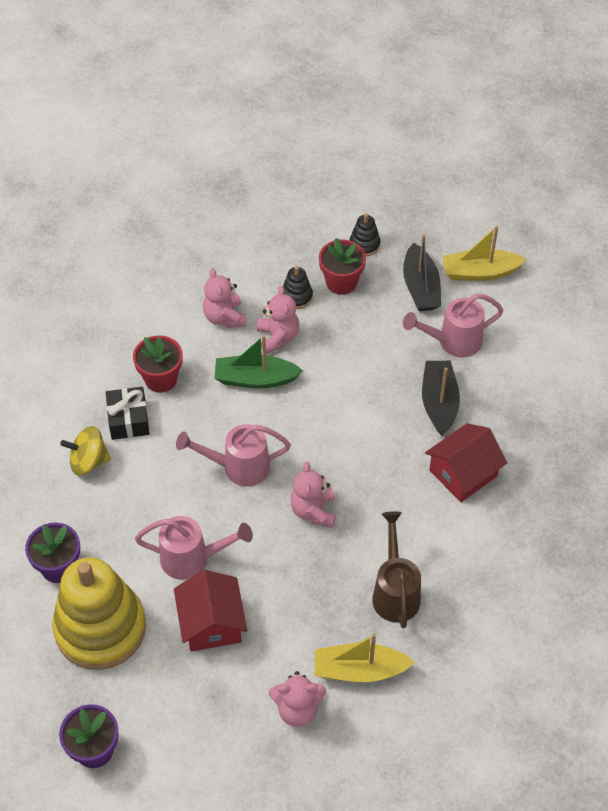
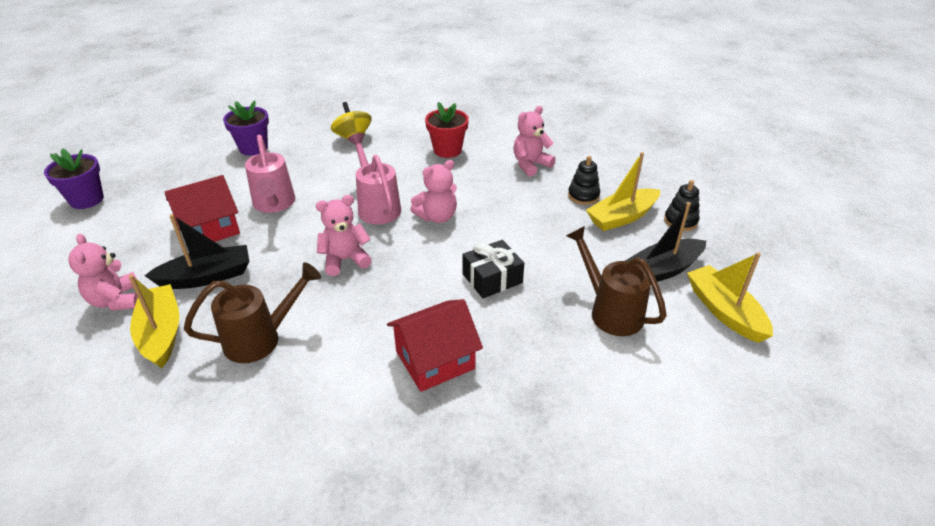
camera: 70 degrees right, 15 degrees down
yellow stacking toy [52,557,146,670] -> none
black gift [106,387,149,440] -> black gift moved to [462,240,524,298]
green boat [214,335,303,388] -> none
pink teddy bear [257,286,299,354] -> pink teddy bear moved to [410,160,457,223]
red flower pot [319,238,366,295] -> yellow boat [586,152,660,231]
pink watering can [403,293,503,357] -> brown watering can [566,226,667,336]
black boat [422,361,460,436] -> black boat moved to [145,214,249,289]
red house [425,423,507,502] -> red house turned 60 degrees counterclockwise [387,299,483,392]

